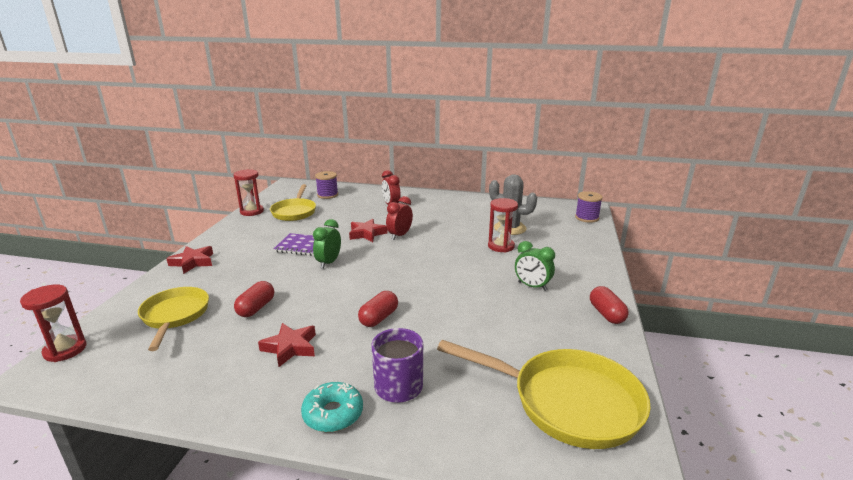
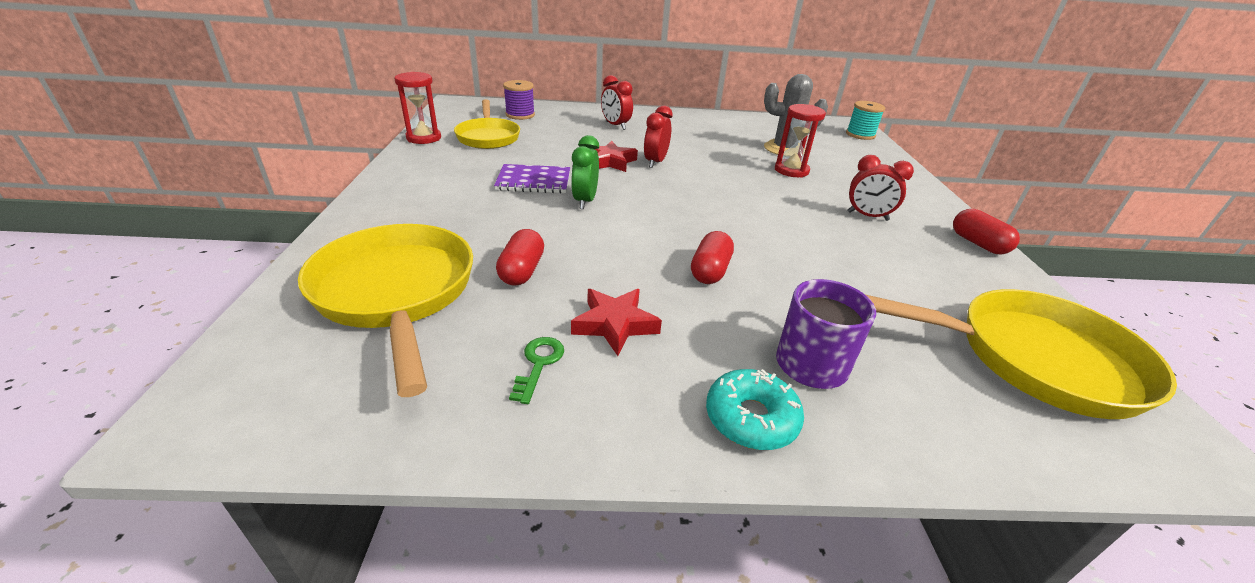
camera: 15 degrees left, 10 degrees up
red hourglass [20,284,87,362] -> none
yellow pan [138,287,209,351] -> yellow pan [298,224,473,397], size x1.51
red star [166,246,213,274] -> none
green clock [515,241,555,291] -> red clock [847,155,914,221]
purple spool [575,191,603,223] -> turquoise spool [846,101,885,140]
none -> green key [509,337,564,404]

